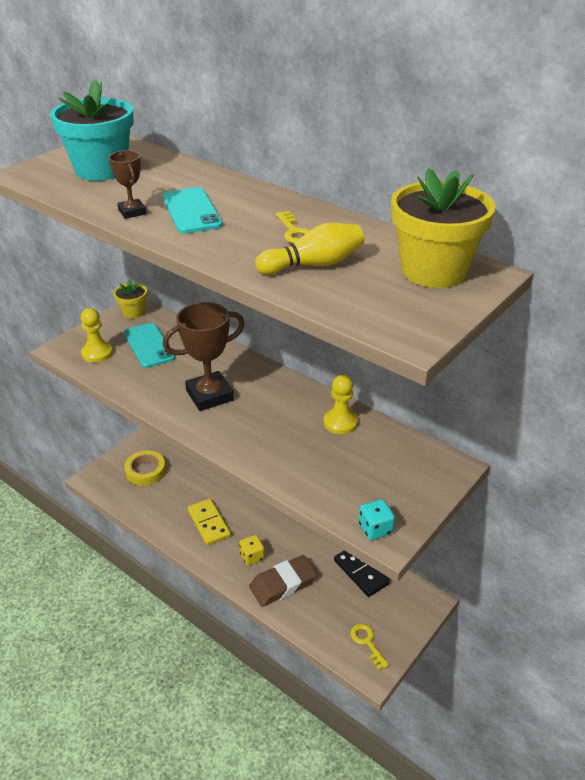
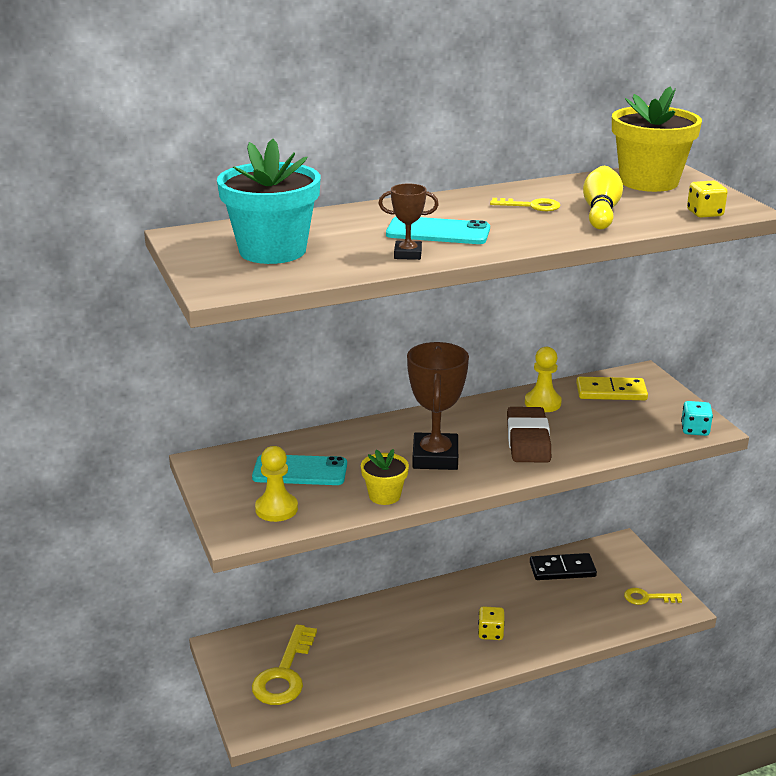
camera: 60 degrees left, 10 degrees down
yellow flower pot [114,280,147,319] -> yellow flower pot moved to [361,449,409,505]
yellow tape [124,450,166,486] -> yellow key [252,624,317,705]
yellow domino [187,499,231,545] -> yellow domino moved to [576,377,648,400]
brown eraser [249,555,317,607] -> brown eraser moved to [507,407,551,463]
none -> yellow dice [687,181,728,218]

